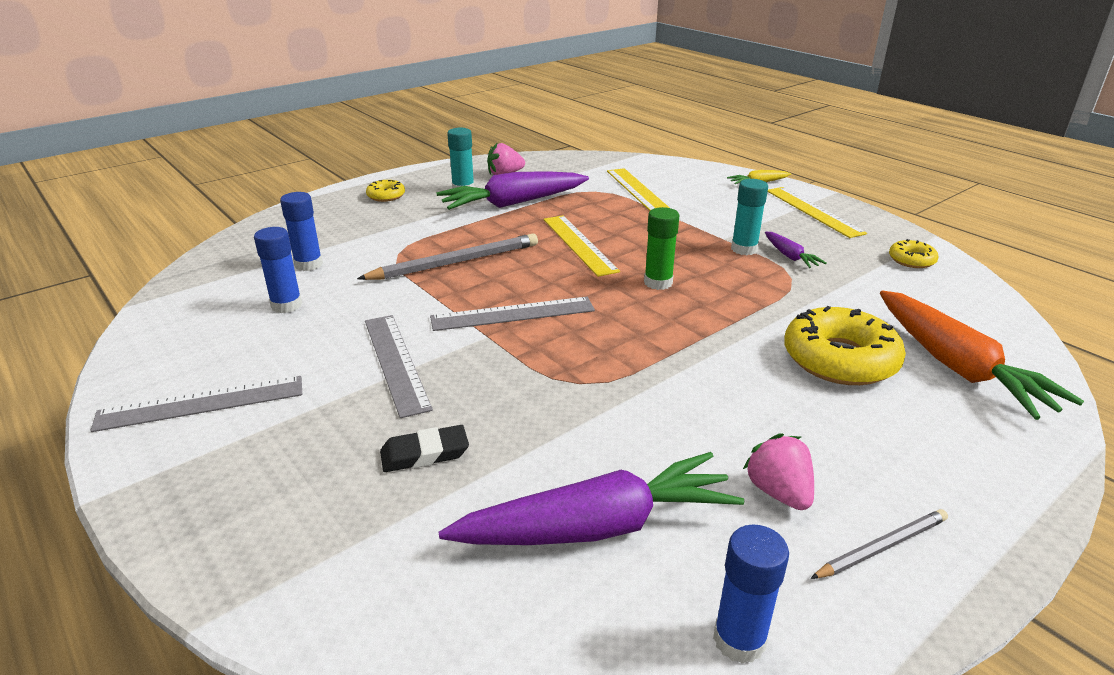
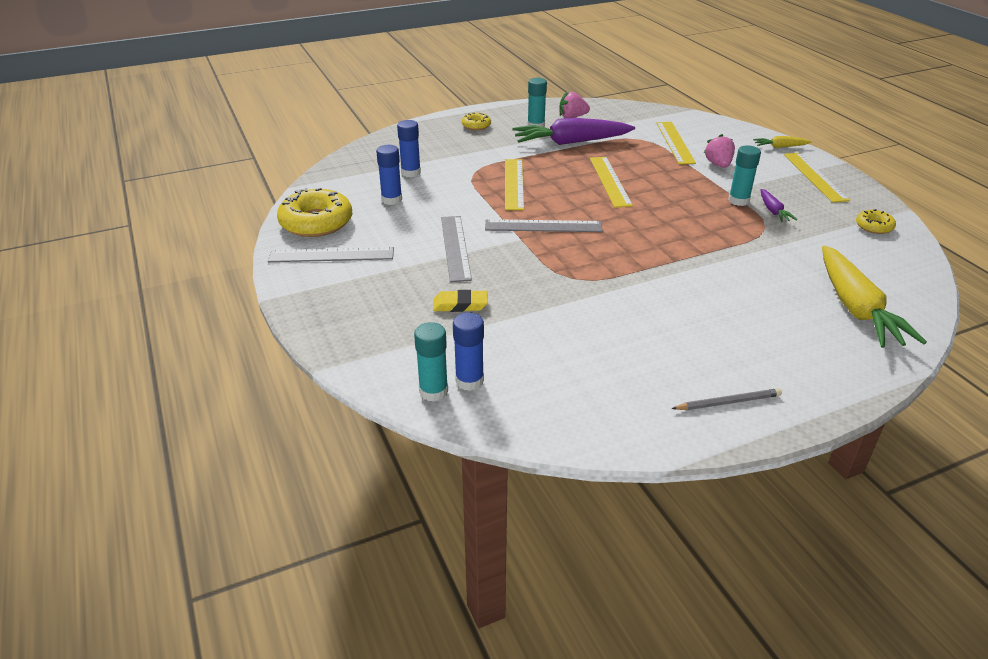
camera: 15 degrees right, 5 degrees up
grey pencil [357,233,538,280] -> yellow ruler [505,159,524,210]
black eraser [380,425,469,472] -> yellow eraser [433,290,488,312]
purple carrot [438,452,744,545] -> none
green glue stick [644,207,679,290] -> none
blue glue stick [713,525,789,664] -> blue glue stick moved to [453,312,484,391]
pink strawberry [743,433,814,510] -> pink strawberry moved to [704,134,735,168]
yellow donut [784,306,906,385] -> yellow donut moved to [277,188,352,237]
orange carrot [880,290,1084,420] -> yellow carrot [822,246,927,348]
none -> turquoise glue stick [414,322,448,402]

